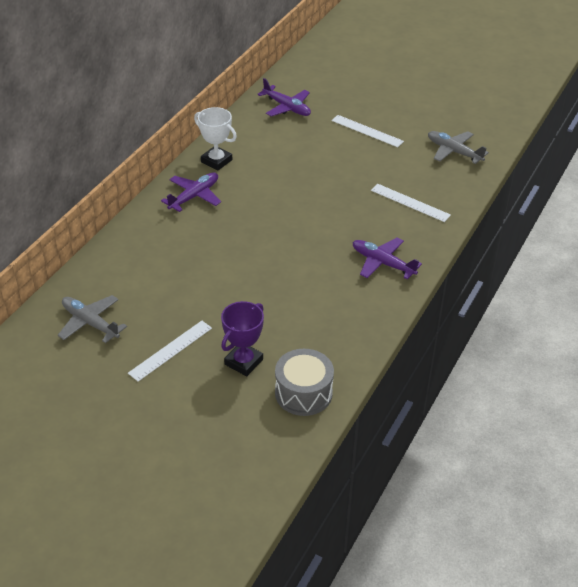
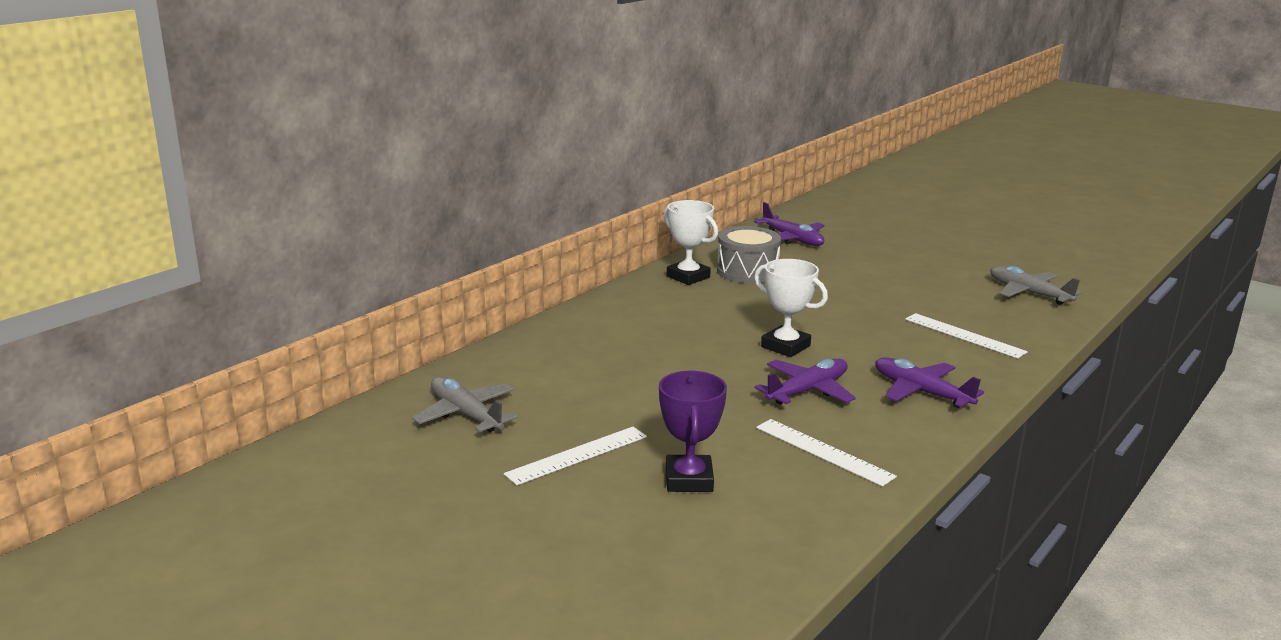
camera: 10 degrees right, 20 degrees down
purple plane [161,172,221,212] -> purple plane moved to [755,359,856,405]
purple trophy [221,301,264,376] -> purple trophy turned 45 degrees counterclockwise [659,371,727,492]
grey drum [275,349,334,416] -> grey drum moved to [717,226,781,283]
white ruler [331,115,404,147] -> white ruler moved to [756,419,897,487]
none -> white trophy [754,259,828,357]

